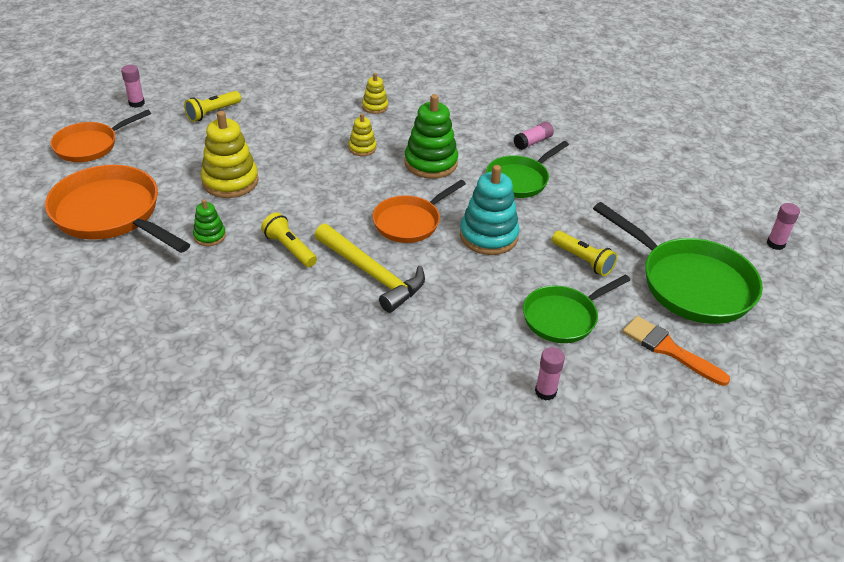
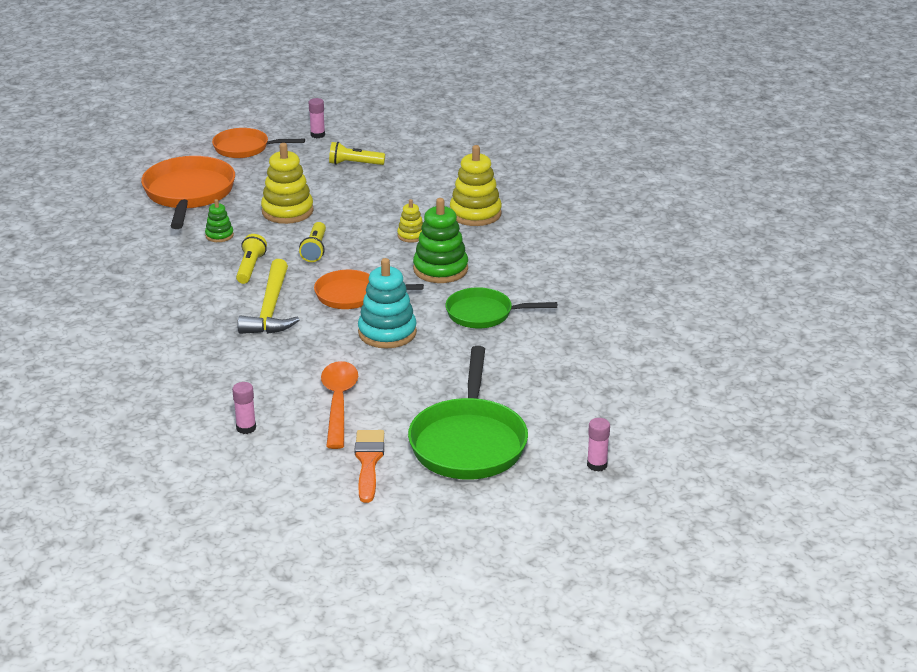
camera: 50 degrees right, 10 degrees down
yellow stacking toy [362,73,388,114] -> yellow stacking toy [450,145,502,226], size x1.89
pink glue stick [513,122,554,150] -> none
green pan [523,274,631,343] -> orange spoon [321,361,358,449]
yellow flashlight [552,231,617,276] -> yellow flashlight moved to [299,222,326,262]

